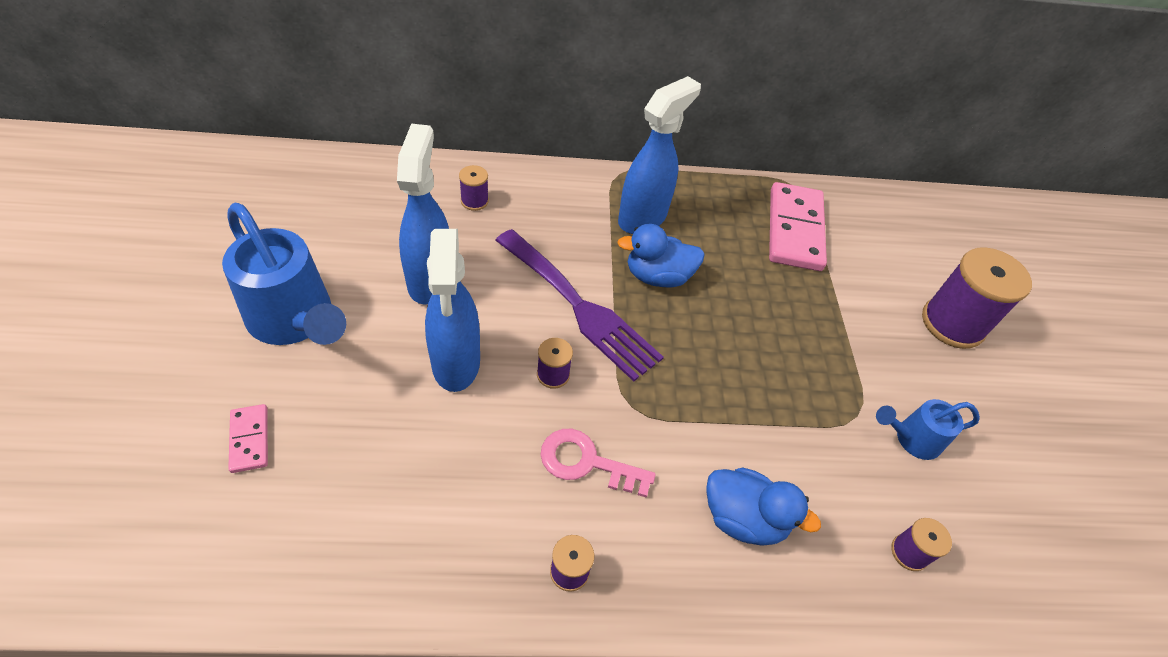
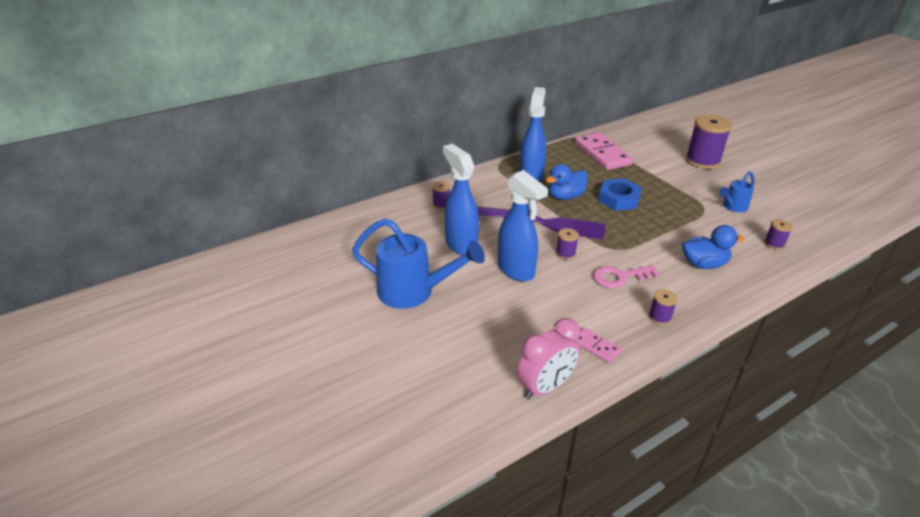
camera: 25 degrees left, 15 degrees down
pink domino [228,404,268,473] -> pink domino moved to [575,328,621,363]
none -> pink clock [517,318,580,399]
none -> blue nut [598,179,642,211]

